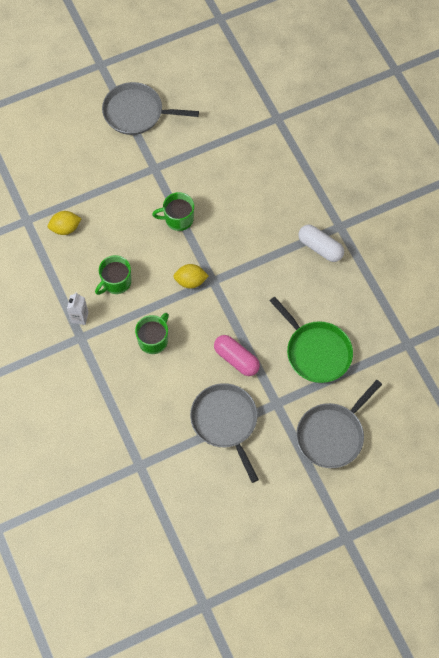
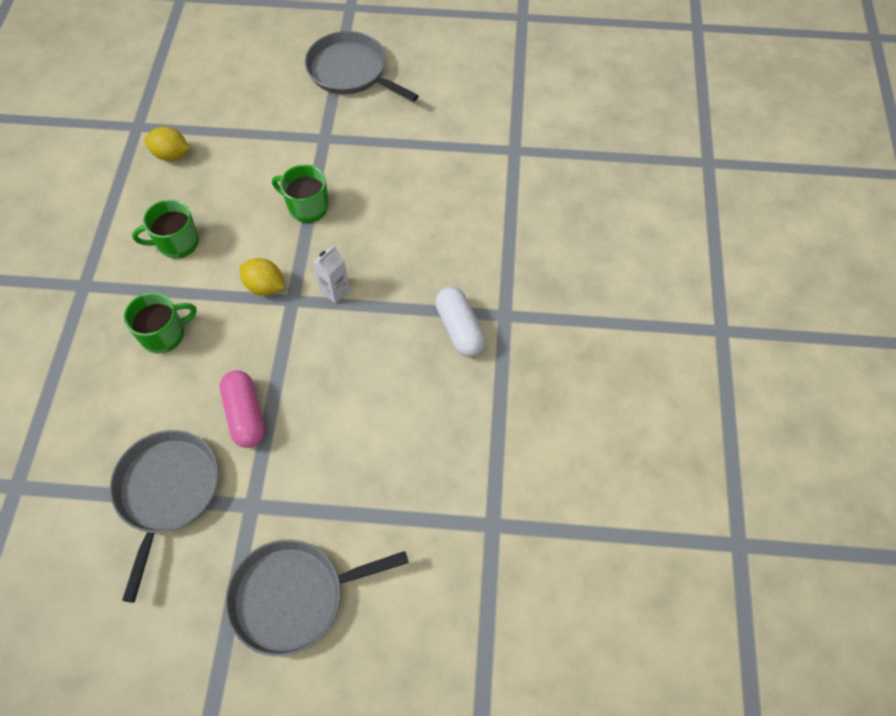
camera: 30 degrees right, 5 degrees down
white carton [67,292,88,325] -> white carton moved to [313,246,350,303]
green pan [270,296,353,383] -> none

